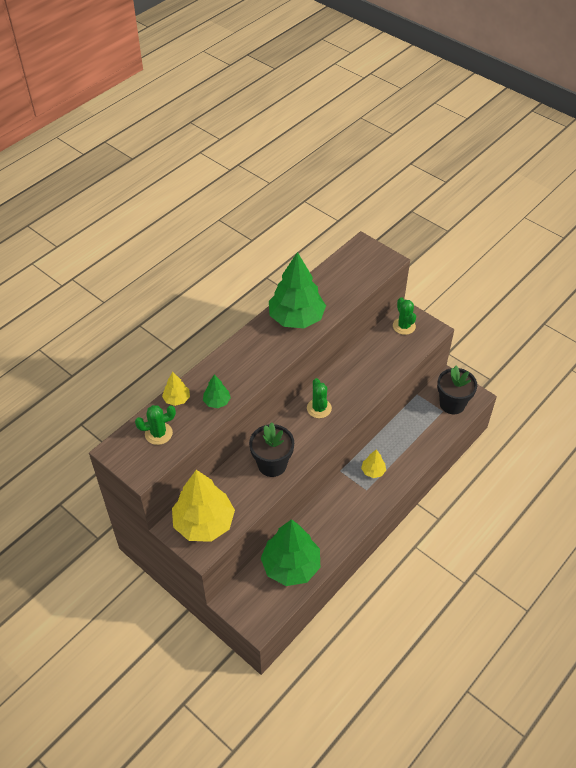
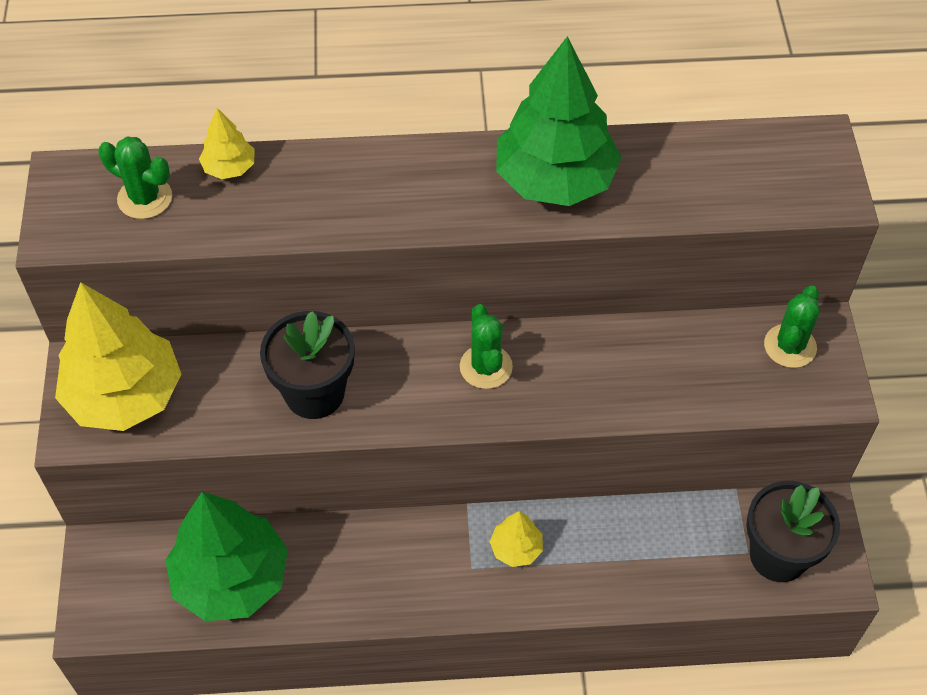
camera: 45 degrees right, 5 degrees up
green tree [203,375,231,408] -> none
green cactus [307,378,332,418] -> green cactus turned 45 degrees counterclockwise [460,304,513,389]

